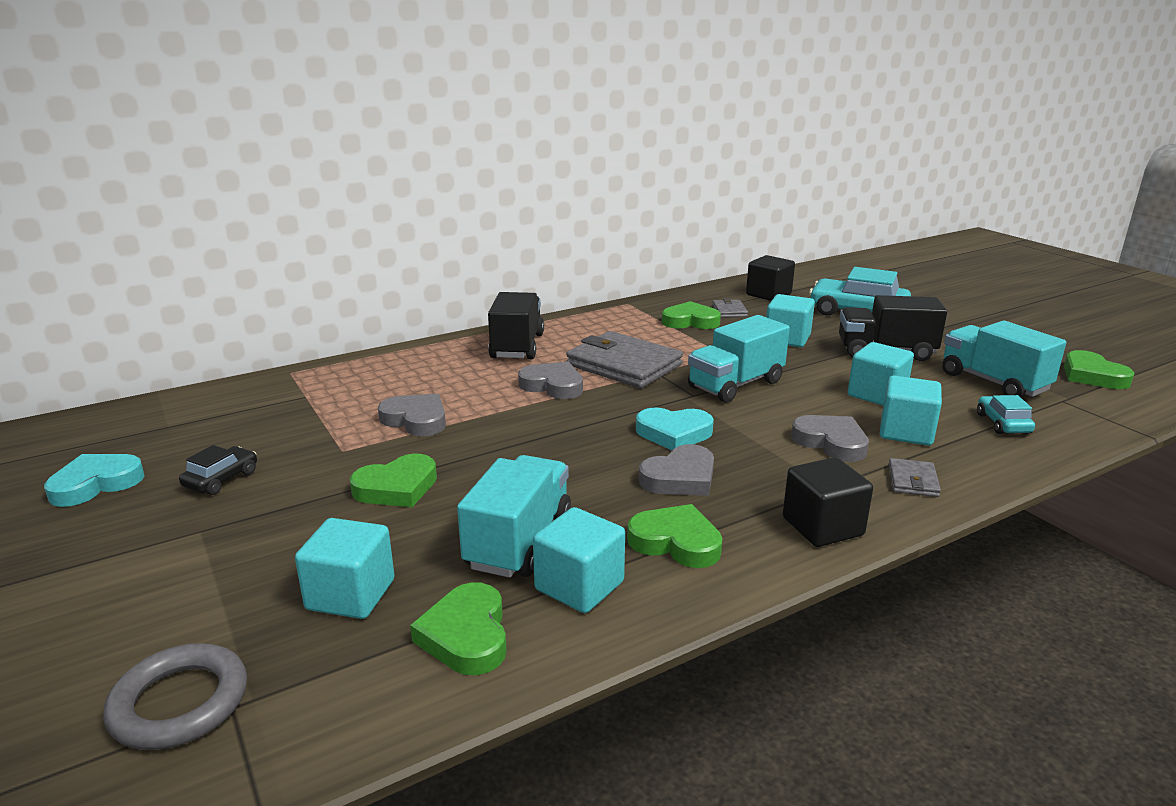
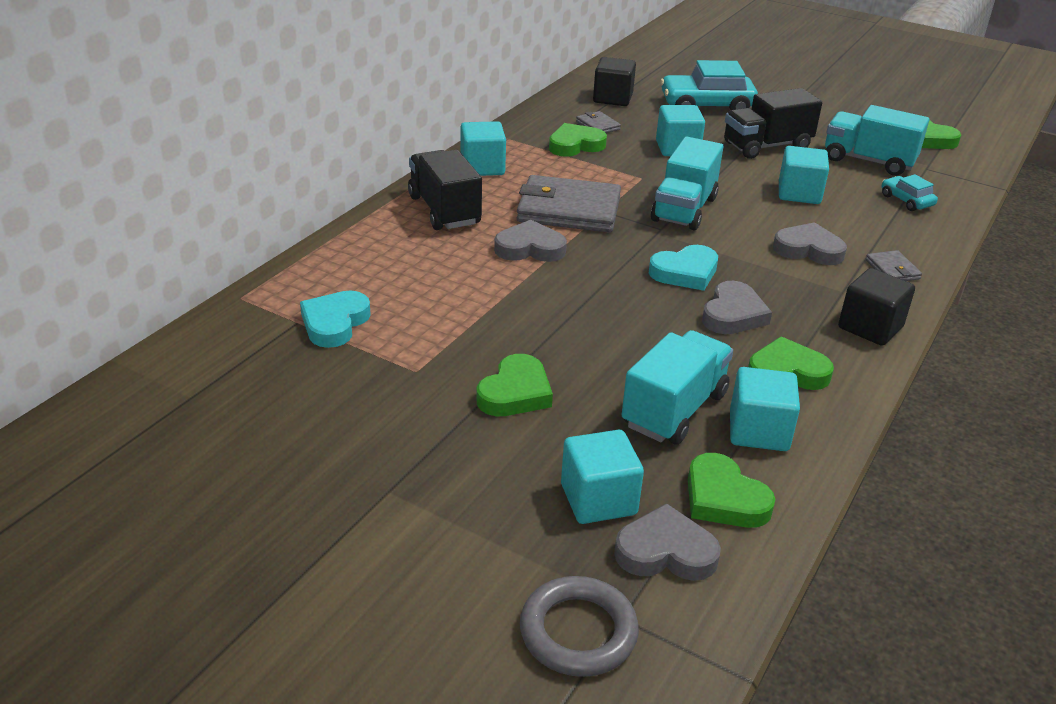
camera: 30 degrees left, 10 degrees up
turquoise heart [44,454,145,507] -> turquoise heart moved to [300,290,371,348]
black car [179,445,257,495] -> none
grey heart [378,394,446,436] -> grey heart moved to [614,503,721,581]
turquoise truck [457,455,571,578] -> turquoise truck turned 45 degrees clockwise [622,330,733,445]
turquoise cube [880,375,942,446] -> turquoise cube moved to [461,121,506,176]

